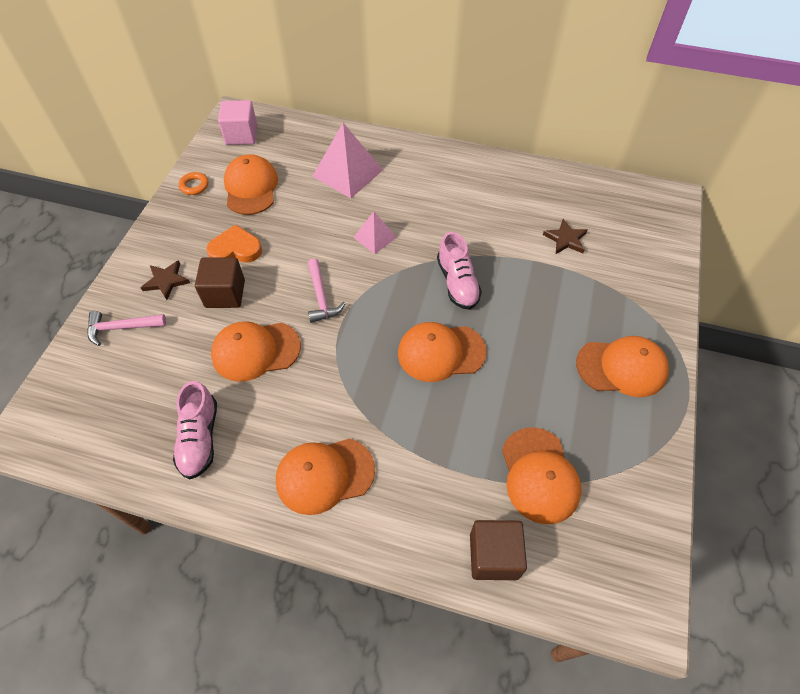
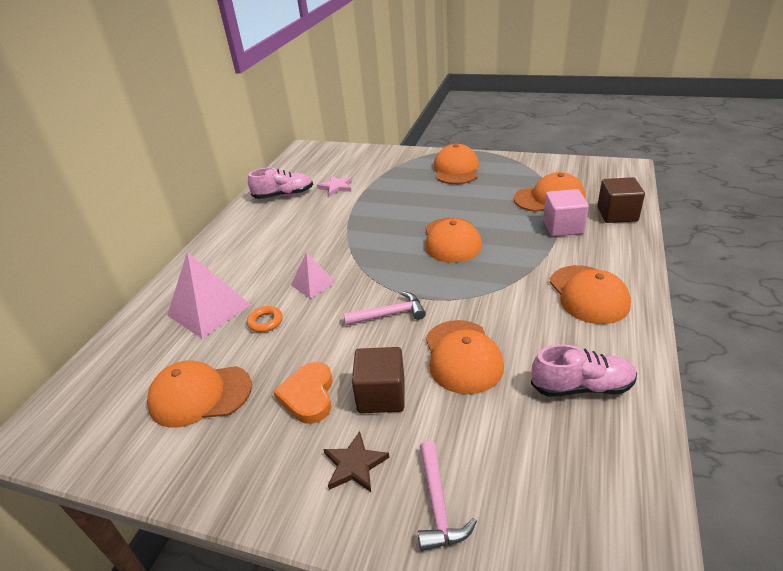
camera: 85 degrees left, 20 degrees down
orange ring [179,172,209,195] -> orange ring moved to [247,306,283,332]
pink cube [218,100,257,145] -> pink cube moved to [543,189,589,236]
pink shoe [437,232,482,310] -> pink shoe moved to [248,168,313,199]
brown star [543,219,588,254] -> pink star [317,175,352,197]

